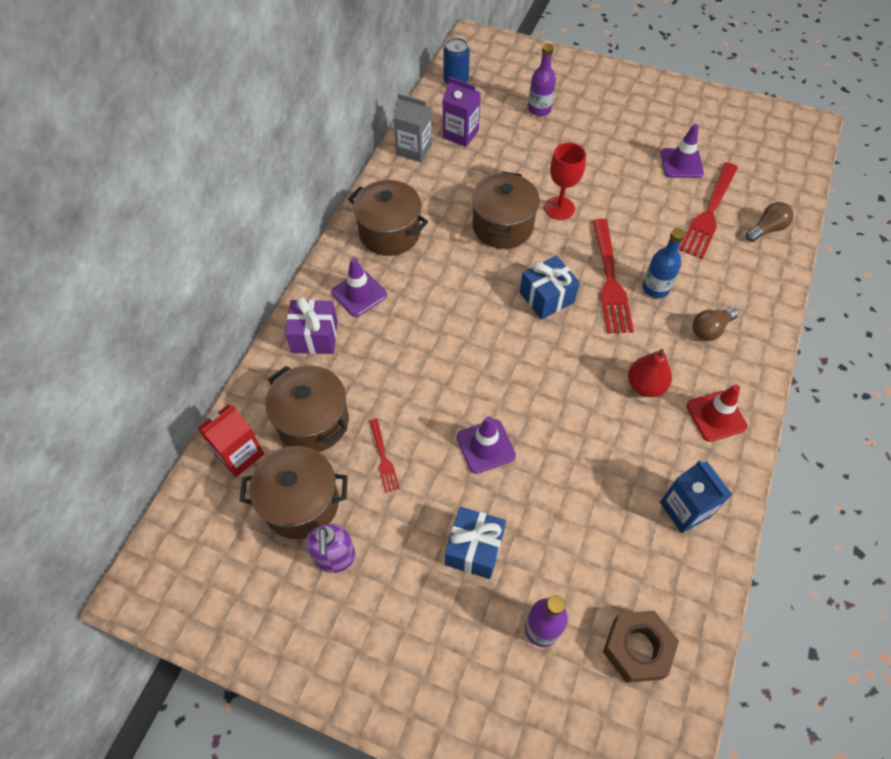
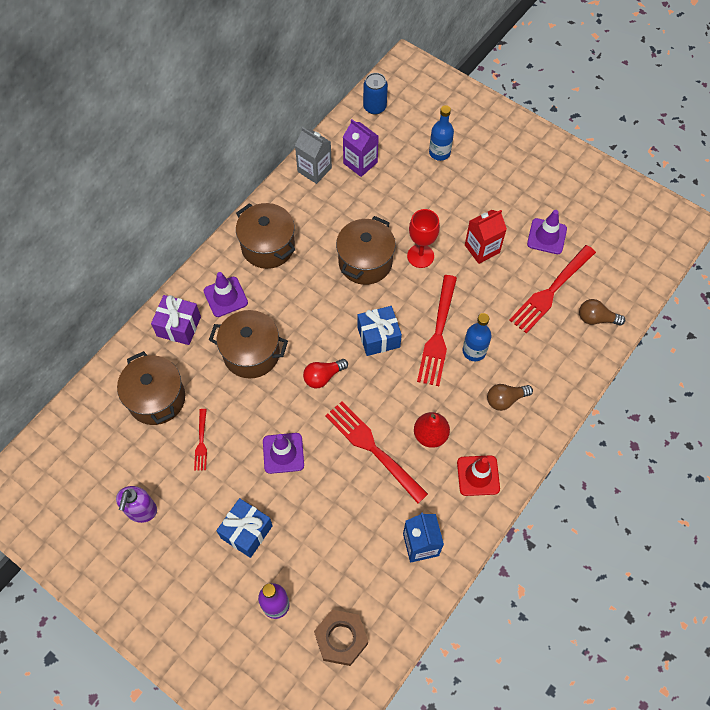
camera: 15 degrees right, 5 degrees up
red carton [197,405,264,477] -> red carton moved to [465,210,507,264]
brown pot [239,446,348,539] -> brown pot moved to [209,310,288,378]
purple bottle [528,44,556,116] -> blue bottle [429,105,454,161]
brown light bulb [746,202,794,242] -> brown light bulb turned 150 degrees counterclockwise [579,299,625,326]
none -> red light bulb [303,359,348,388]
none -> red fork [325,401,428,503]

